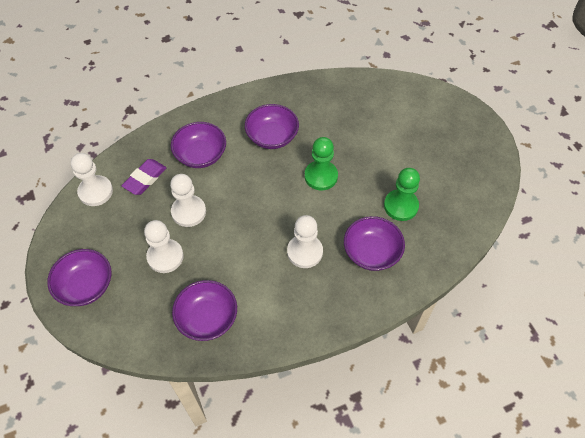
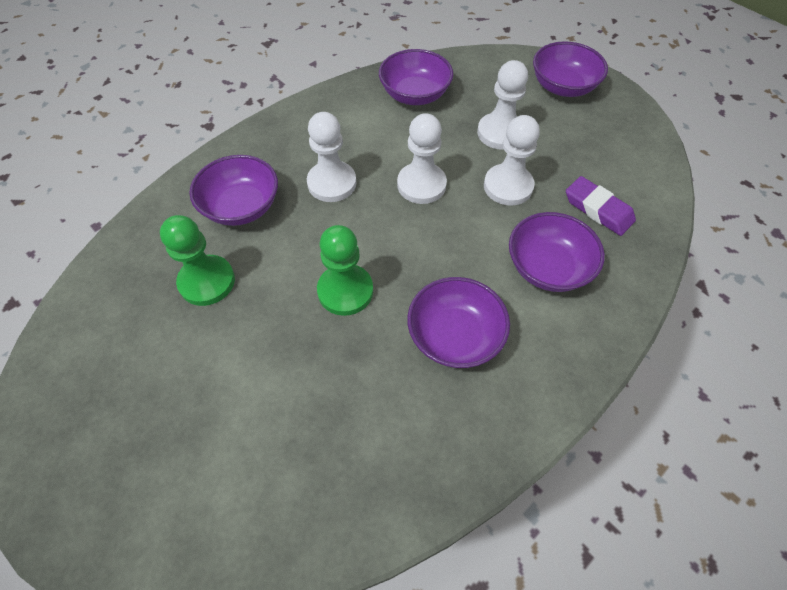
camera: 160 degrees right, 0 degrees up
white pawn [71,153,113,206] -> white pawn moved to [397,113,447,204]
purple eraser [121,159,167,195] -> purple eraser turned 60 degrees counterclockwise [566,176,636,236]

